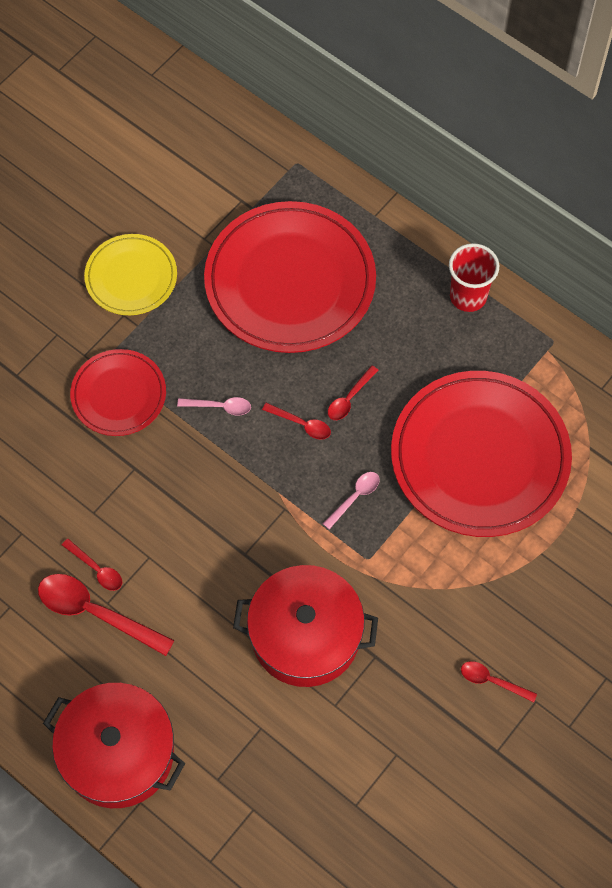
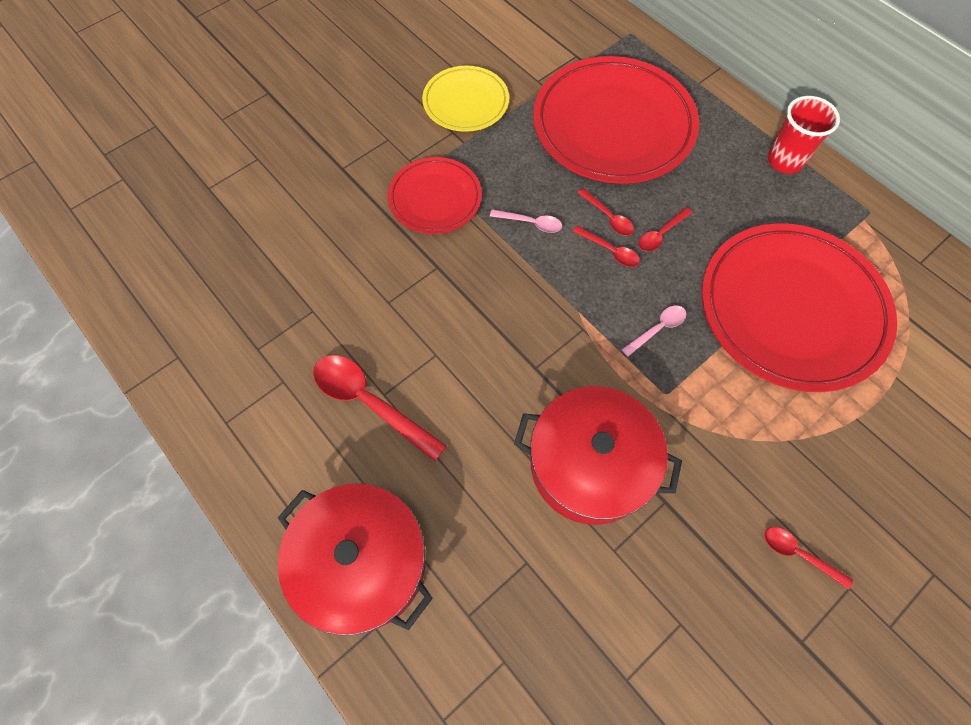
camera: 10 degrees right, 0 degrees up
red spoon [62,539,122,591] -> red spoon moved to [577,188,634,236]

